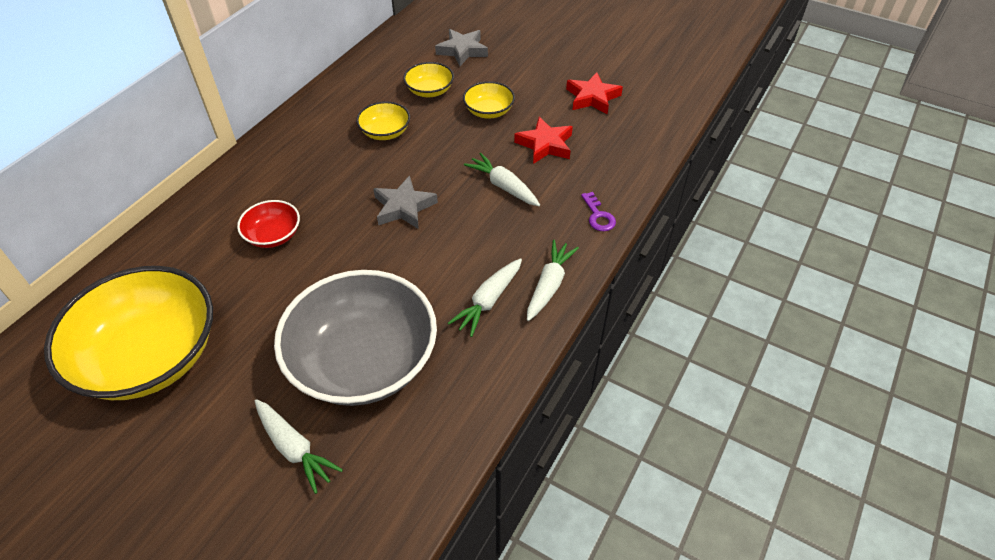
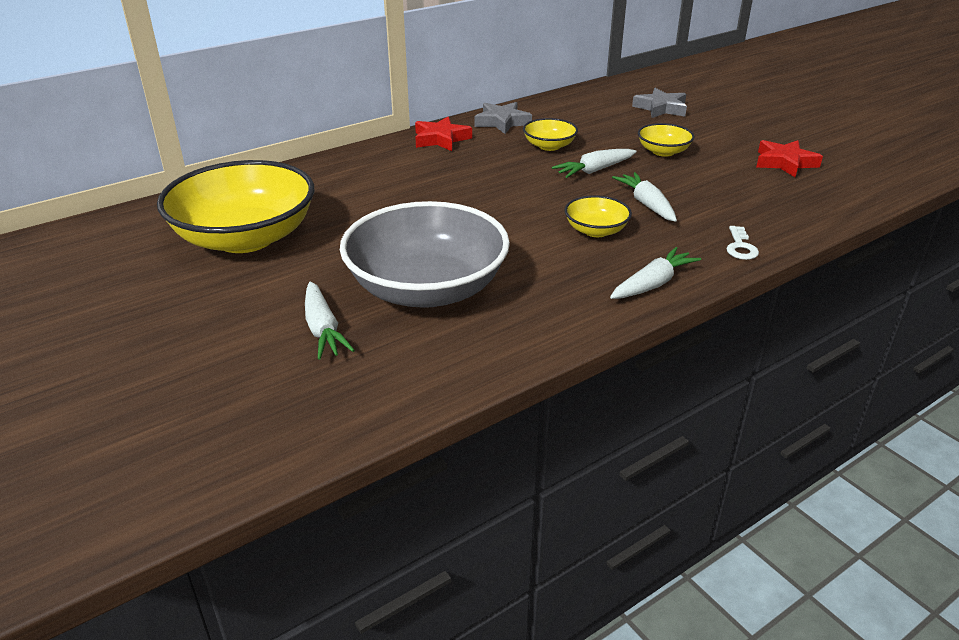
camera: 25 degrees right, 15 degrees down
red bowl [237,200,300,248] -> none
grey star [374,176,438,229] -> grey star moved to [475,102,532,134]
yellow bowl [403,62,454,97] -> yellow bowl moved to [564,195,632,237]
white carrot [448,258,522,337] -> white carrot moved to [552,149,637,178]
red star [514,117,573,164] -> red star moved to [415,116,472,151]
purple key [581,192,616,231] -> white key [727,226,759,260]

